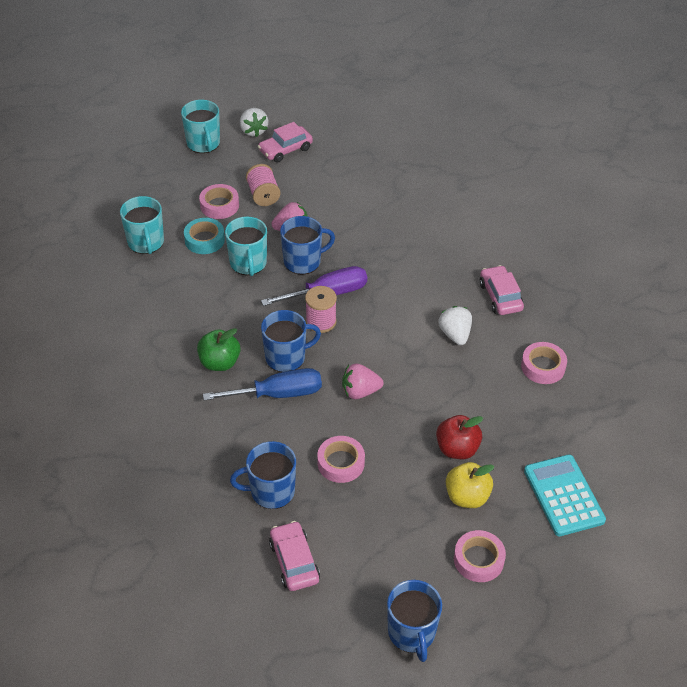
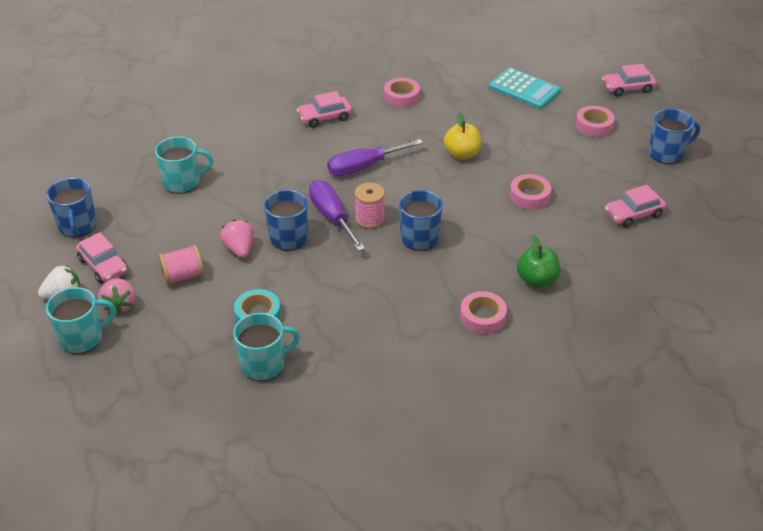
camera: 95 degrees left, 5 degrees down
green apple [197,328,240,371] -> green apple moved to [517,235,561,288]
pink tape [199,184,239,219] -> pink tape moved to [460,291,507,334]
blue screwdriver [203,368,322,401] -> none
turquoise mug [225,217,267,276] -> turquoise mug moved to [155,136,213,194]
blue mug [230,441,296,509] -> blue mug moved to [46,178,97,238]
pink strawberry [342,363,384,399] -> pink strawberry moved to [99,278,136,314]
red apple [436,415,483,459] -> none
white strawberry [438,306,472,345] -> none
yellow apple [446,462,494,508] -> yellow apple moved to [444,112,481,160]
turquoise calculator [524,455,606,536] -> turquoise calculator turned 120 degrees counterclockwise [489,67,561,109]
none -> purple screwdriver [327,139,423,176]
none -> pink car [602,64,657,97]

